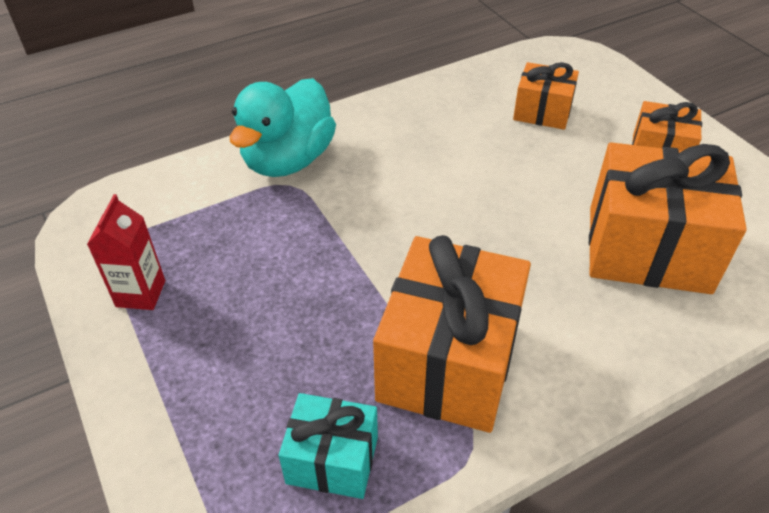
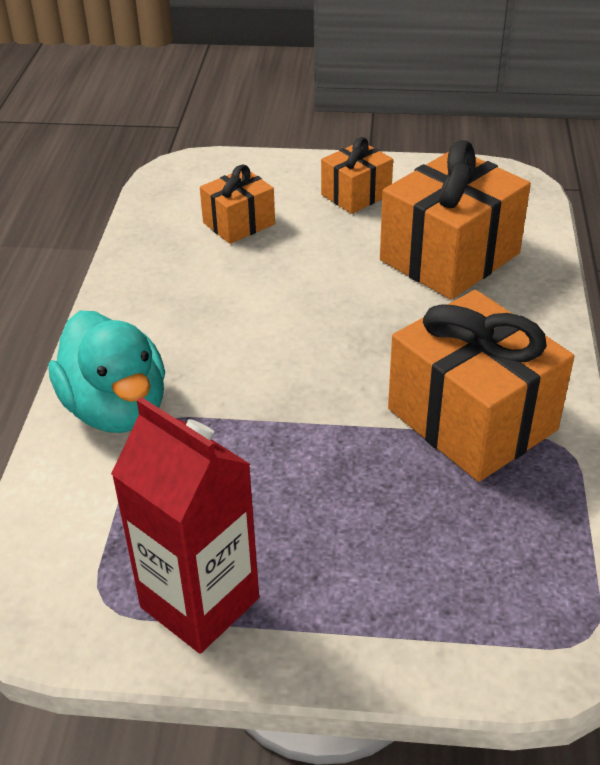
camera: 55 degrees left, 5 degrees down
red carton [87,194,165,310] -> red carton [111,397,259,653], size x1.73
turquoise gift [279,393,378,499] -> none

